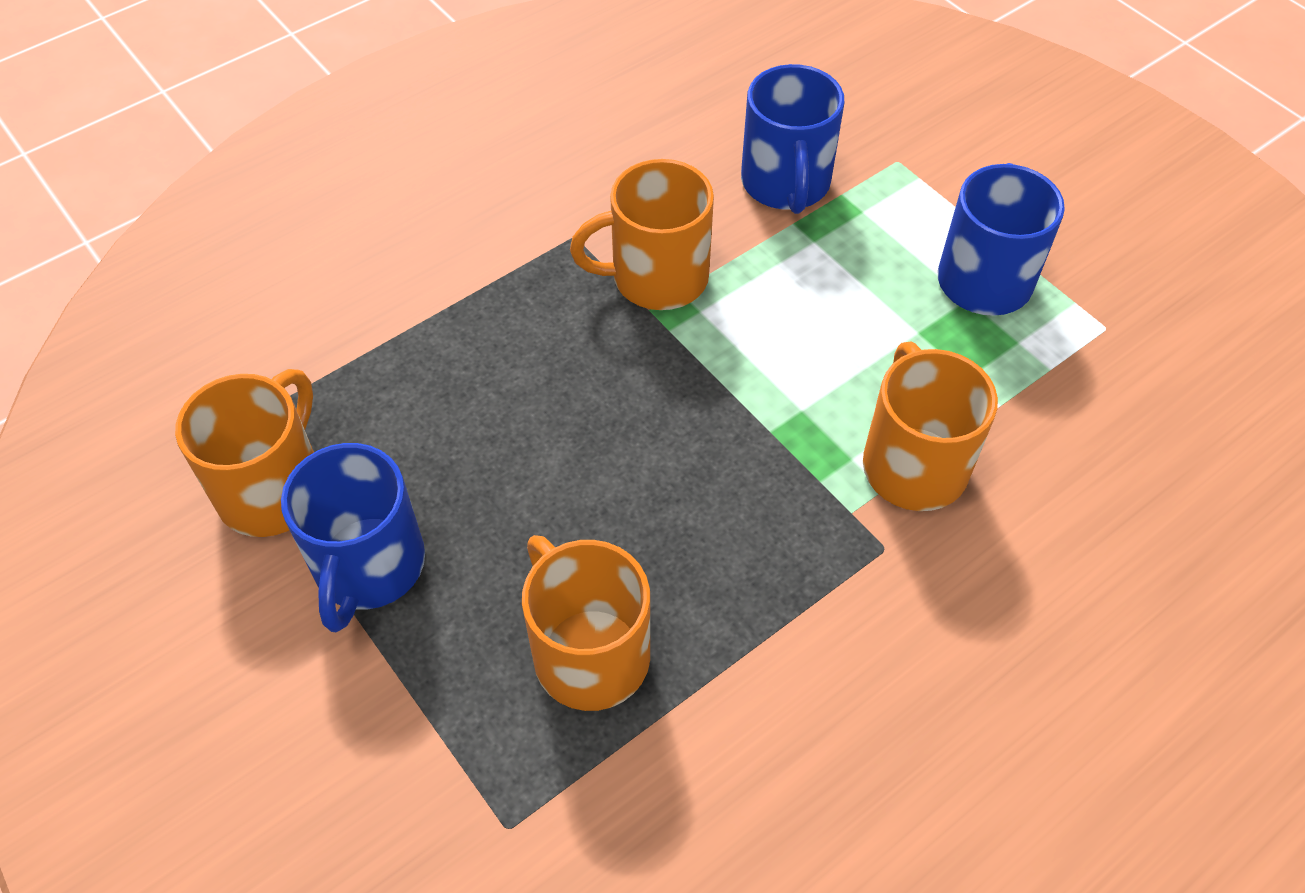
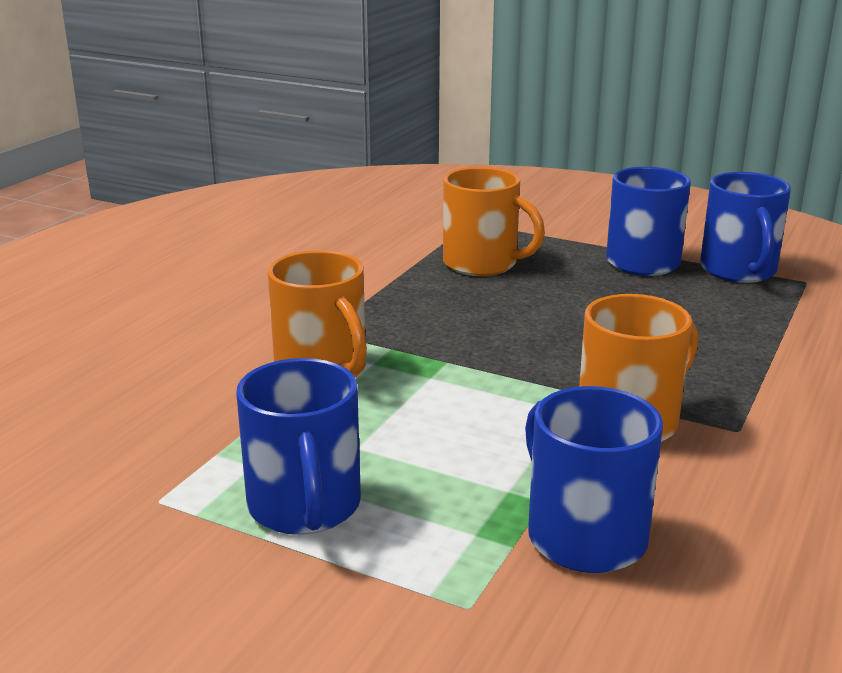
camera: 155 degrees right, 30 degrees down
orange mug [175,369,314,537] -> blue mug [700,172,791,283]

